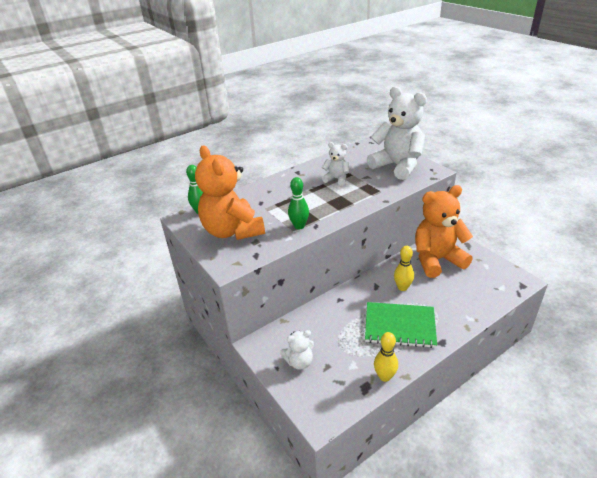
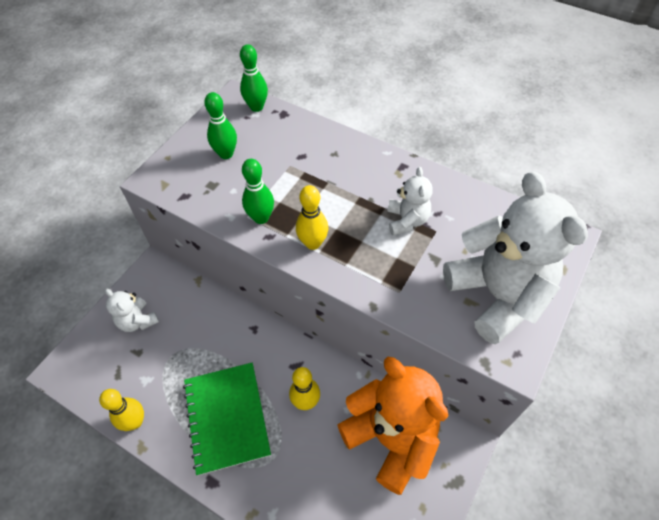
camera: 65 degrees right, 20 degrees up
orange teddy bear [195,145,265,240] -> green bowling pin [204,92,237,159]
white teddy bear [367,86,427,180] -> white teddy bear turned 45 degrees counterclockwise [443,172,588,345]
none -> yellow bowling pin [296,185,328,250]

